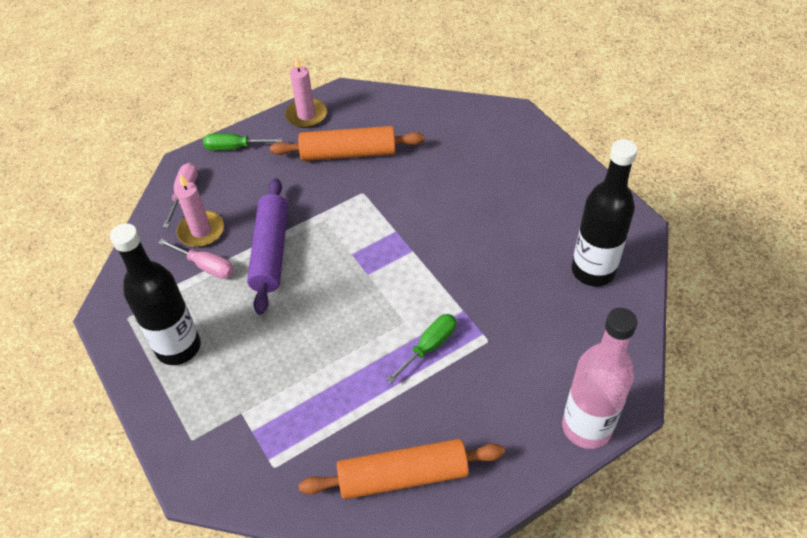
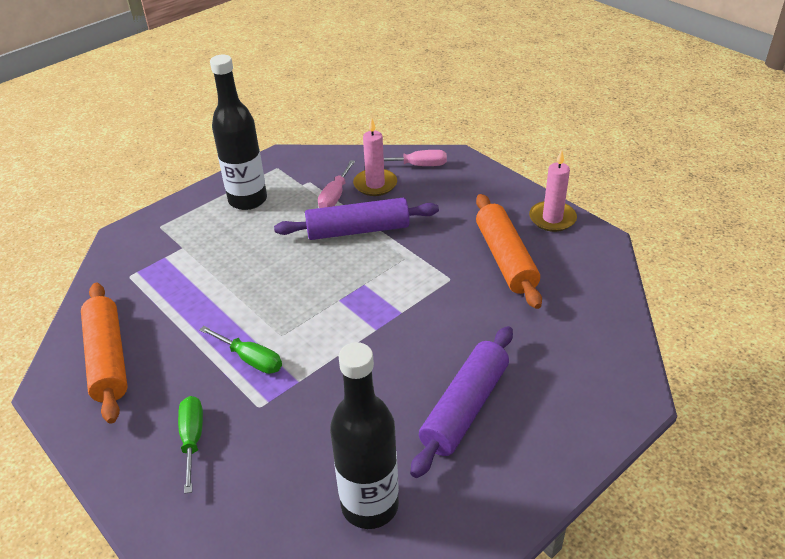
camera: 80 degrees right, 10 degrees down
green screwdriver [203,133,283,151] -> green screwdriver moved to [178,396,203,494]
pink bottle [562,308,638,449] -> none
none -> purple rolling pin [411,326,513,478]

